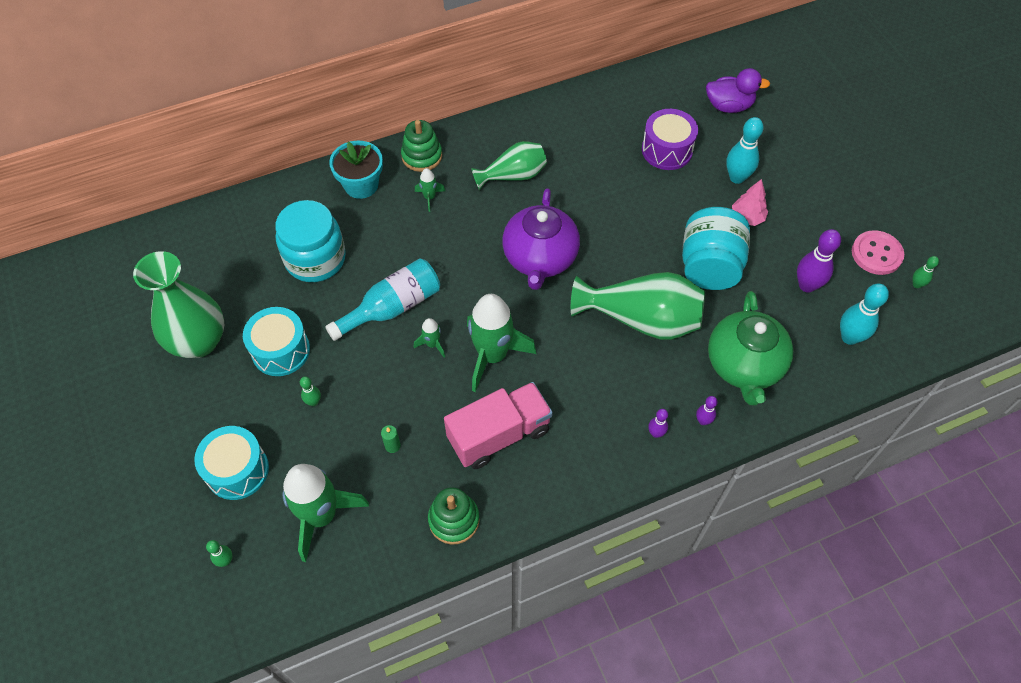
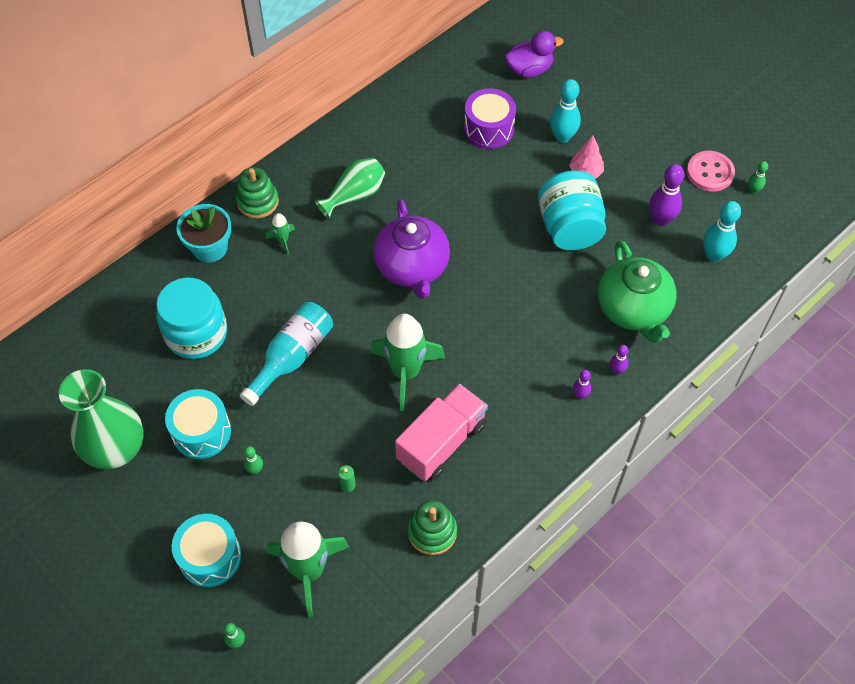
camera: 20 degrees left, 0 degrees up
green rocket [414,318,445,357] -> none
green vase [571,272,705,340] -> none

